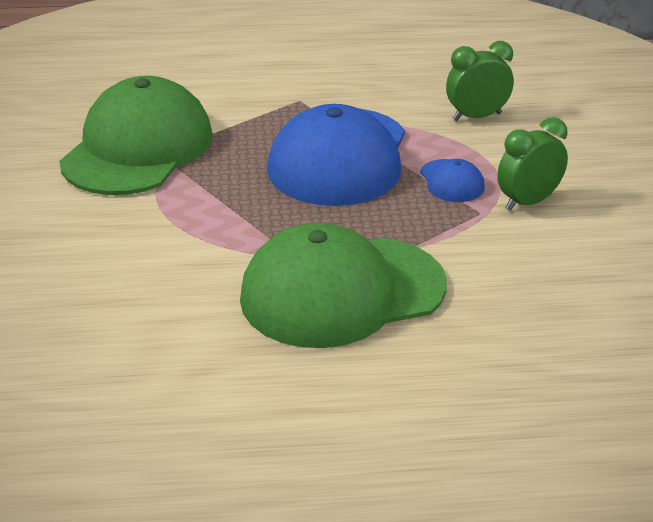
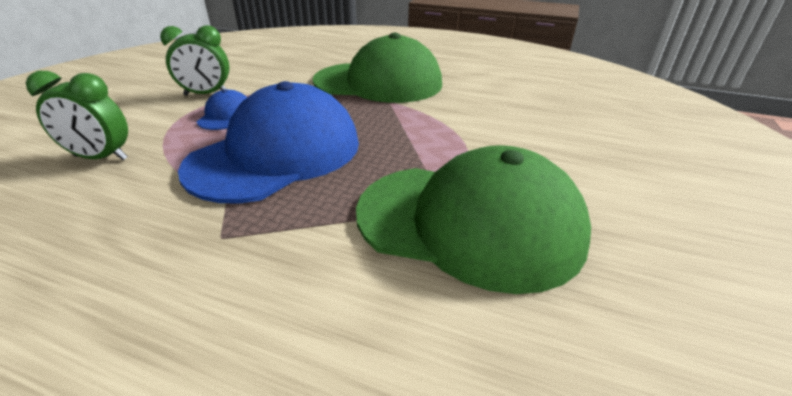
camera: 155 degrees left, 0 degrees up
green cap [59,76,212,195] -> green cap turned 120 degrees counterclockwise [356,145,591,294]

